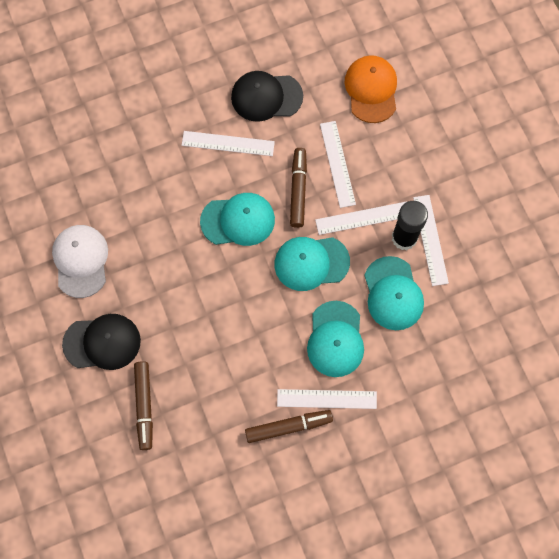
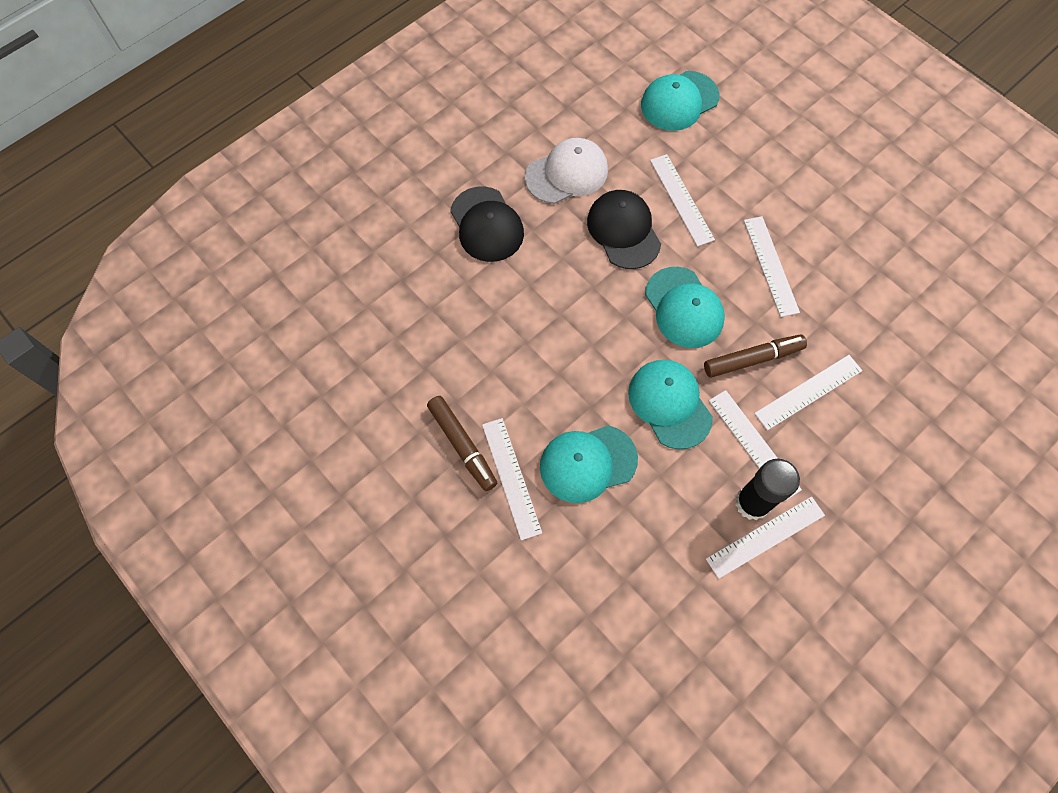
camera: 70 degrees right, 5 degrees down
brown marker [134,361,153,450] -> none
black cap [231,71,303,122] -> black cap moved to [587,190,661,269]
orange cap [345,55,397,123] -> none
turquoise cap [364,256,424,330] -> turquoise cap moved to [641,71,719,131]
none -> white ruler [650,154,715,247]

